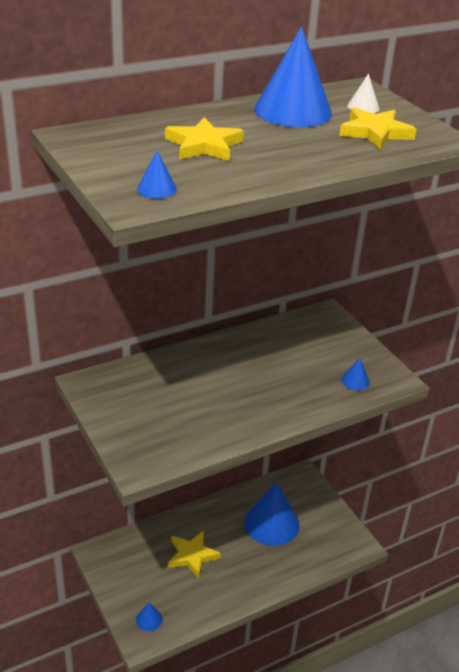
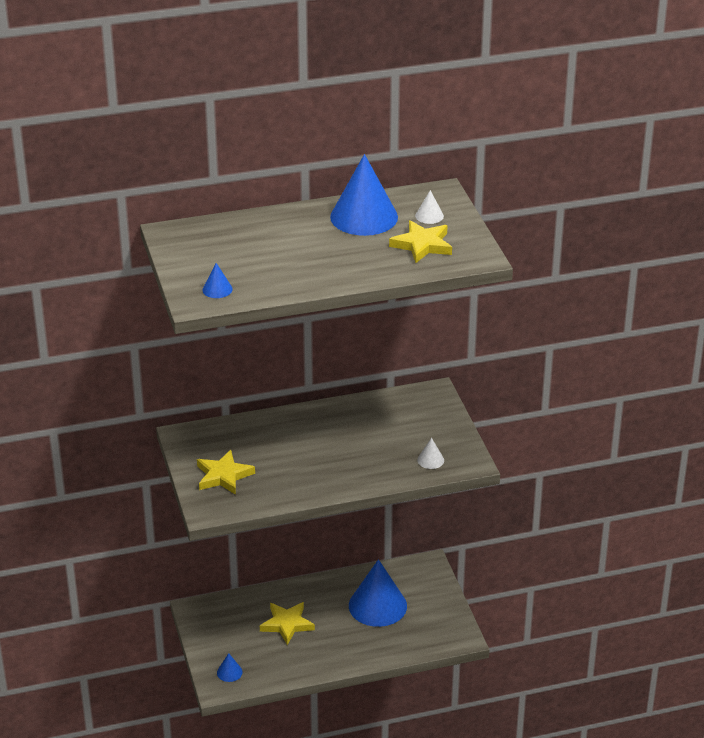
camera: 15 degrees right, 0 degrees up
yellow star [165,117,244,161] -> yellow star moved to [197,450,255,495]
blue cone [341,358,370,391] -> white cone [417,438,444,469]

